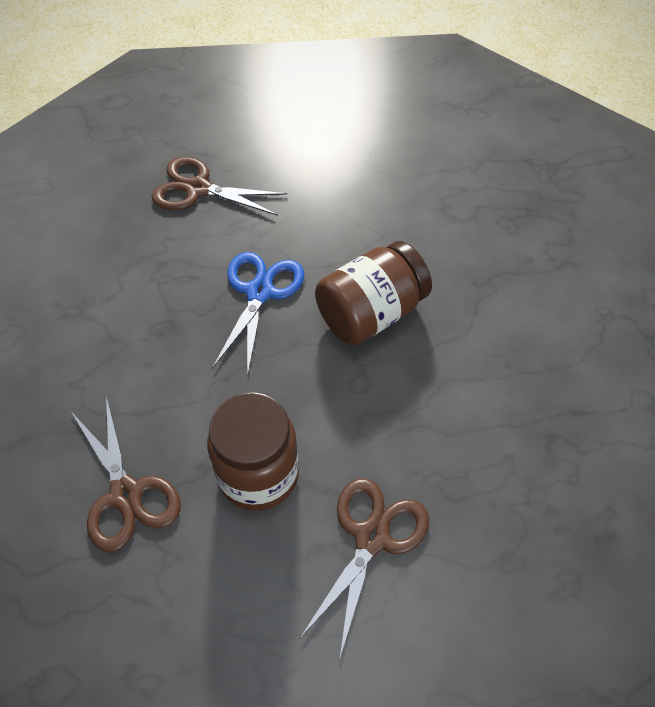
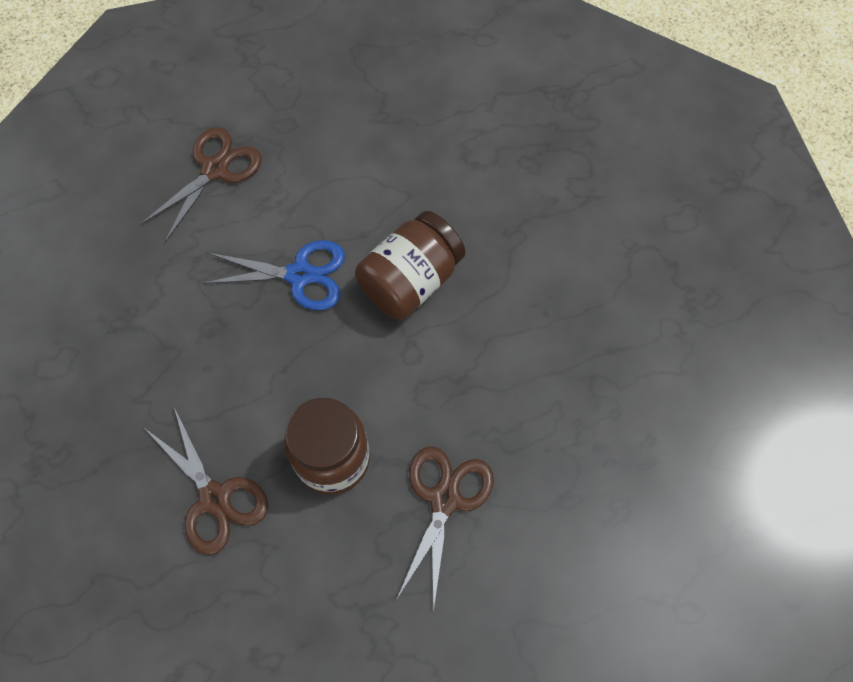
camera: 10 degrees left, 10 degrees up
brown scissors [152,157,287,216] -> brown scissors turned 120 degrees clockwise [140,127,261,243]
blue scissors [212,252,304,376] -> blue scissors turned 90 degrees clockwise [202,240,345,310]

